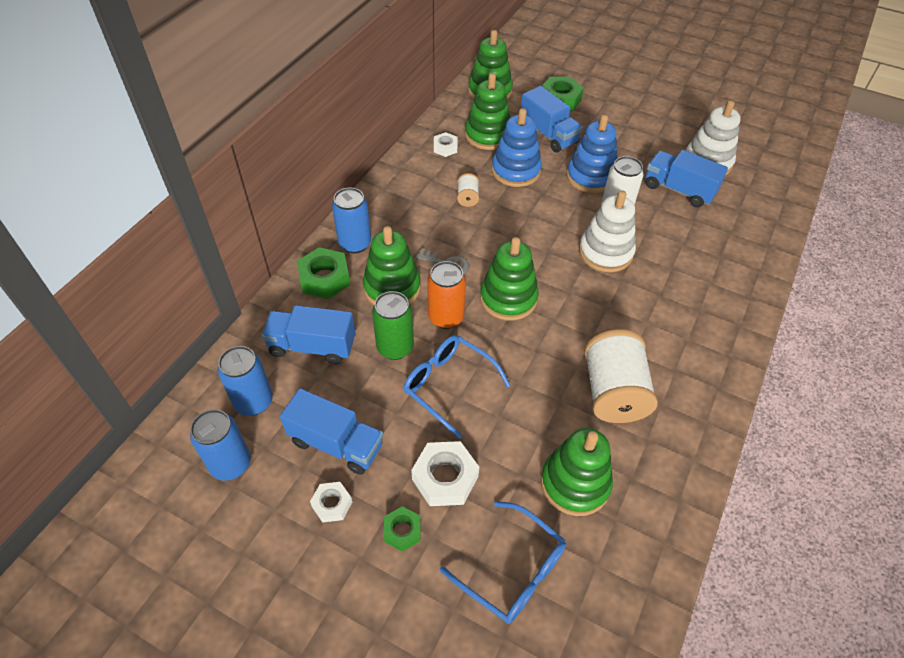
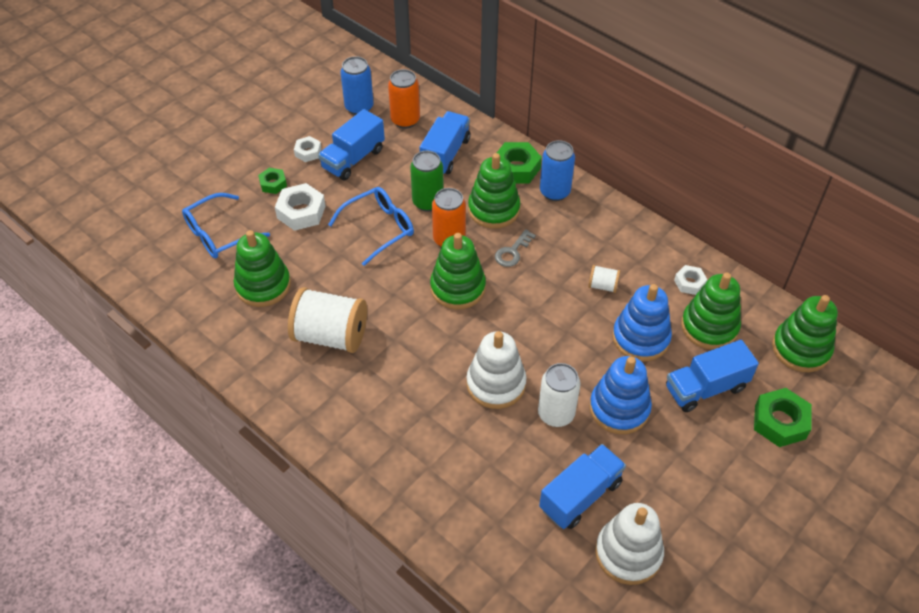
camera: 105 degrees right, 0 degrees up
blue can [218,346,273,416] -> orange can [388,69,420,129]

